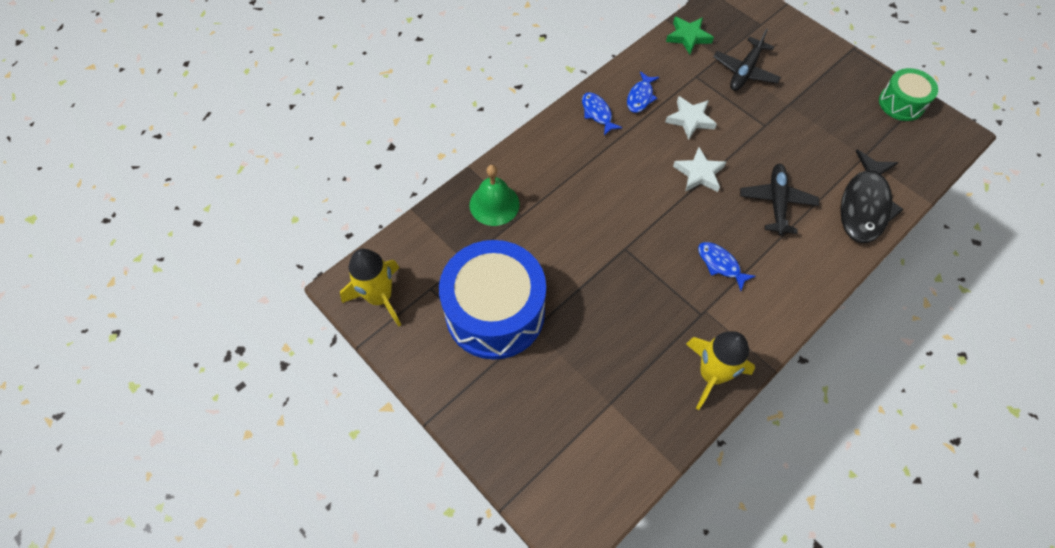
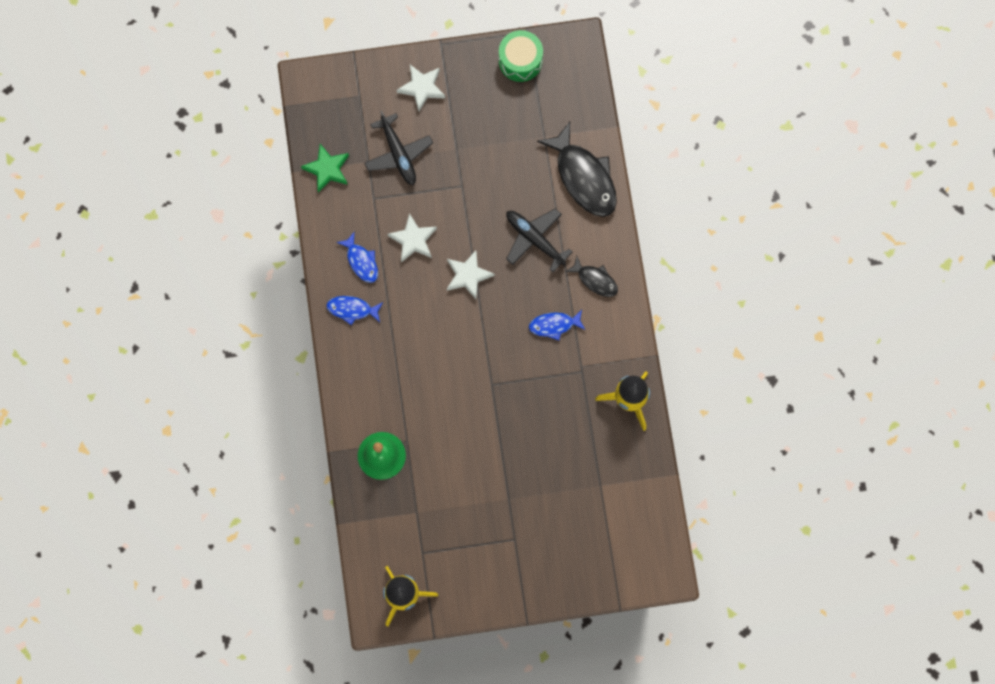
camera: 55 degrees left, 15 degrees up
blue drum [439,240,546,360] -> none
none -> white star [397,65,445,111]
none -> black fish [565,256,618,297]

